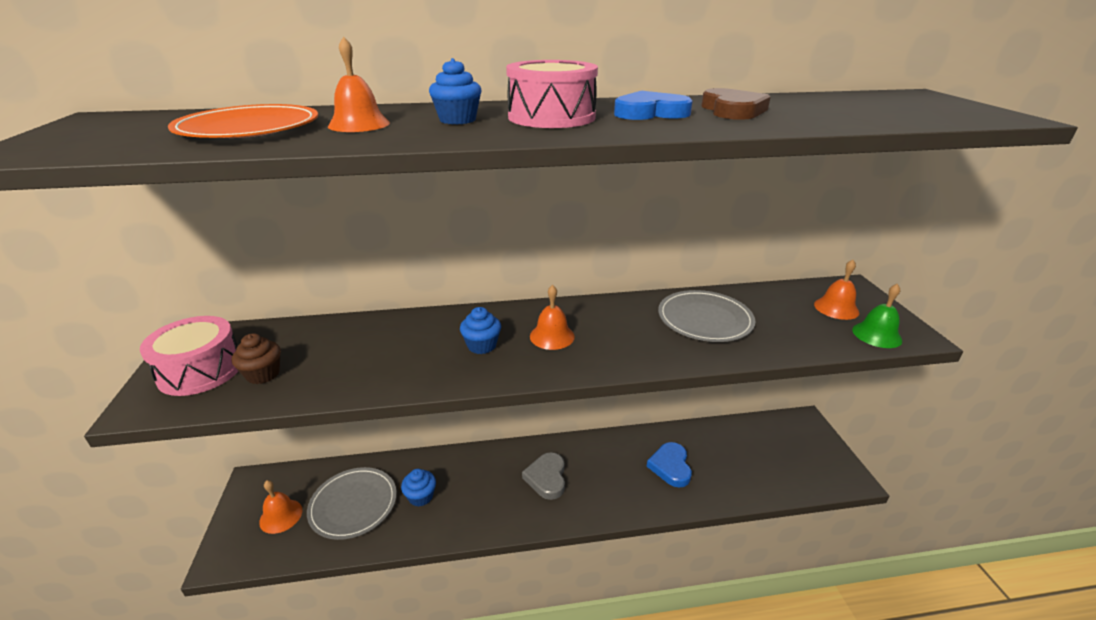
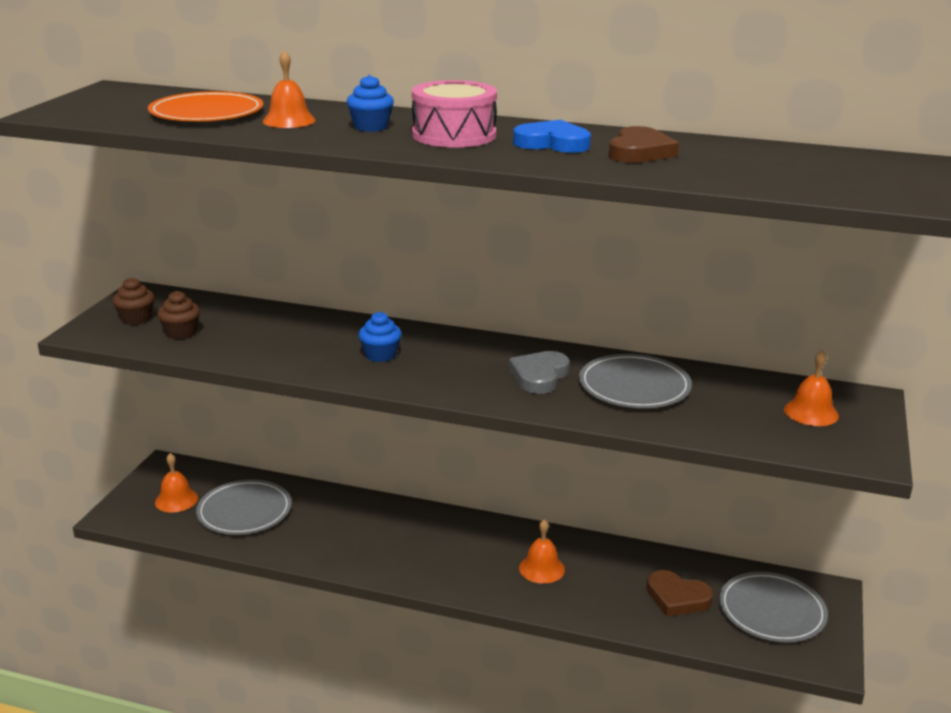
camera: 25 degrees right, 5 degrees down
pink drum [140,316,238,396] -> brown cupcake [112,278,154,325]
blue cupcake [401,469,436,507] -> none
grey heart [522,452,565,500] -> grey heart moved to [509,351,570,394]
orange bell [530,285,575,350] -> orange bell moved to [519,519,565,584]
blue heart [646,442,692,488] -> none
green bell [852,284,902,348] -> none
none -> brown heart [647,570,713,616]
none -> grey plate [719,572,828,642]

